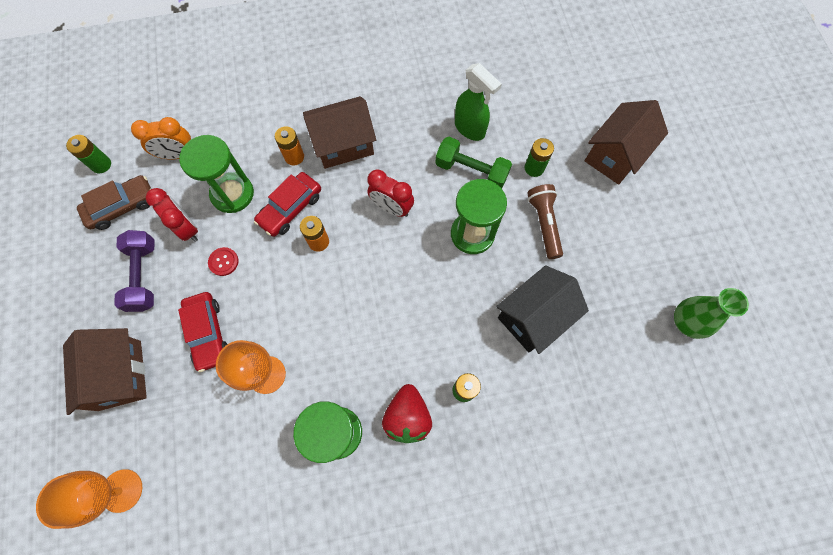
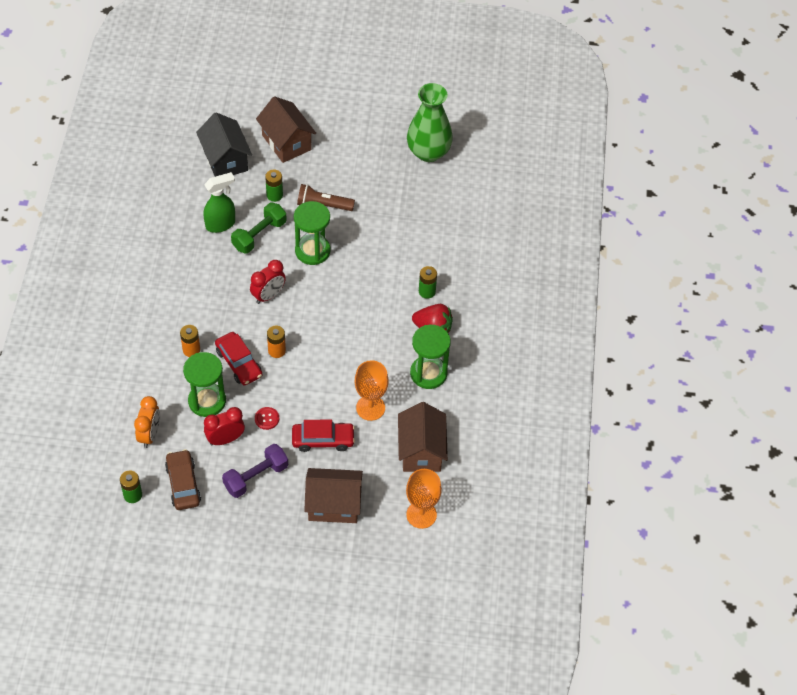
camera: 75 degrees left, 15 degrees down
purple dumbbell [114,230,154,312] -> purple dumbbell turned 45 degrees counterclockwise [222,444,288,498]
brown house [303,96,376,169] -> brown house moved to [398,402,448,472]
black house [496,265,589,354] -> black house moved to [196,112,252,177]
green vase [674,288,749,339] -> green vase [407,83,453,162], size x1.54

